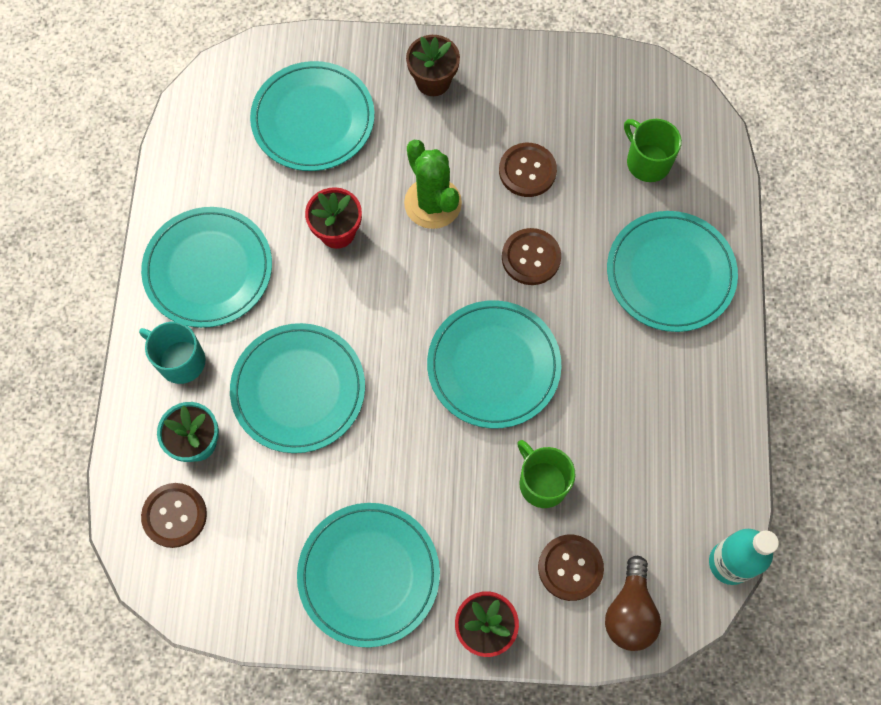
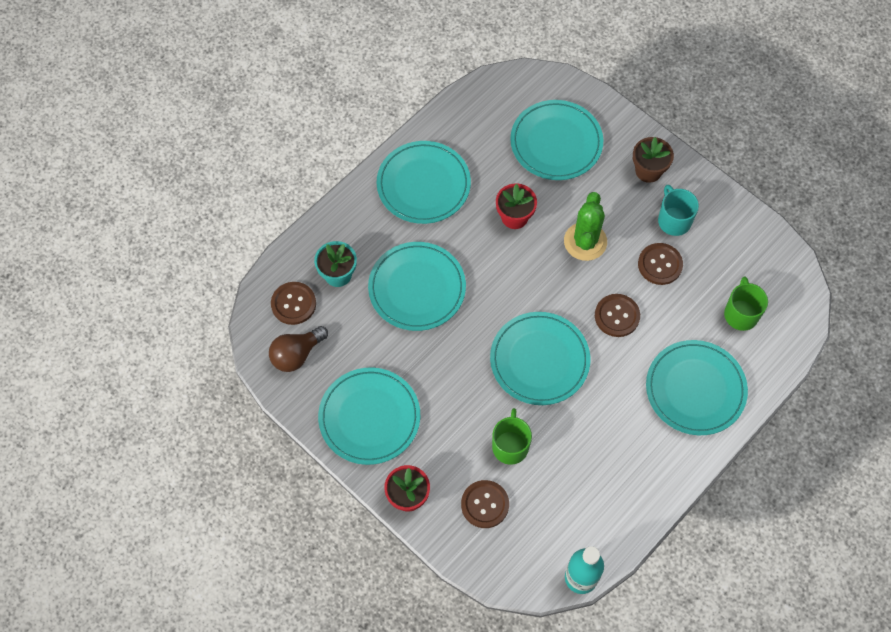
camera: 40 degrees right, 5 degrees down
turquoise mug [139,322,206,384] -> turquoise mug moved to [658,185,699,236]
brown light bulb [605,556,661,651] -> brown light bulb moved to [269,326,328,372]

